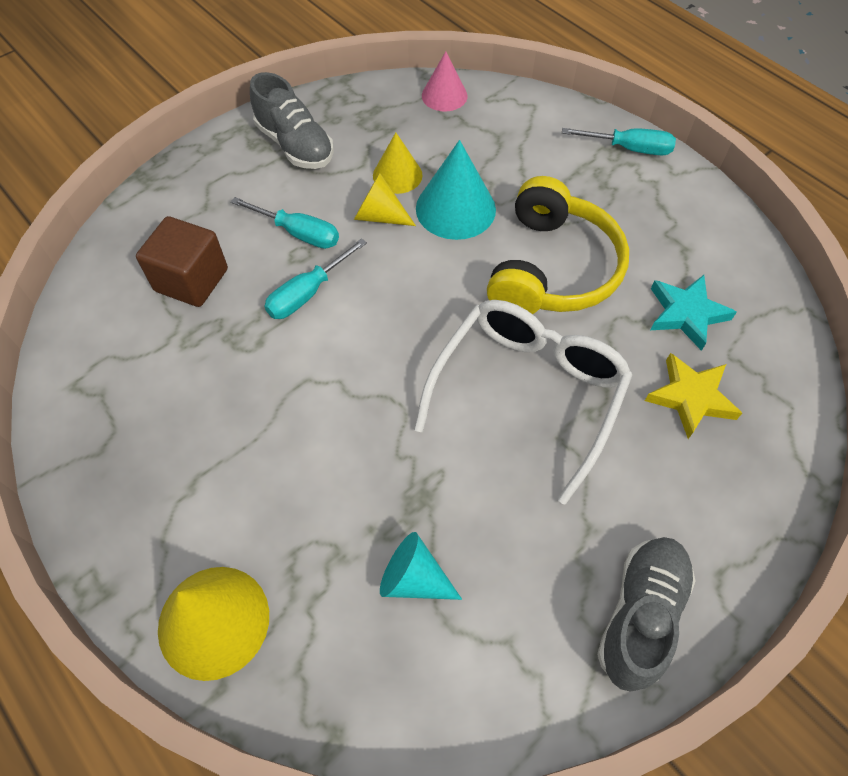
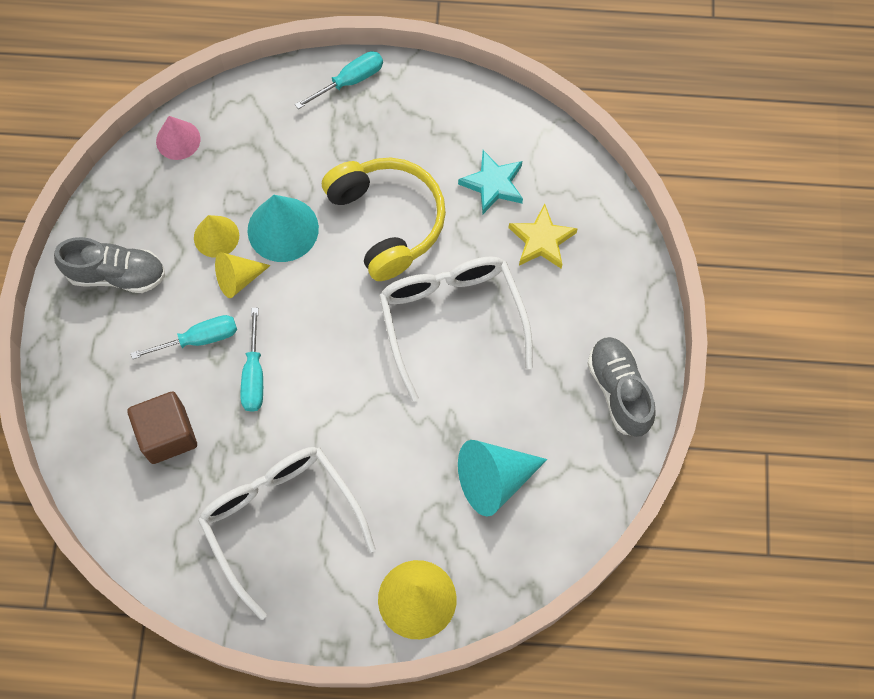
camera: 45 degrees left, 10 degrees up
turquoise cone [380,532,462,600] -> turquoise cone [458,440,547,516], size x1.56
none -> white glasses [198,447,376,620]

